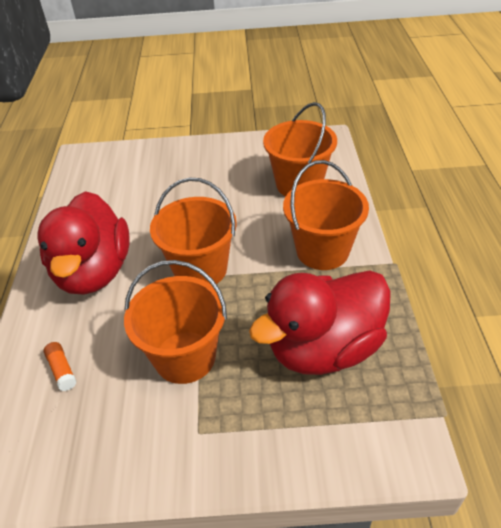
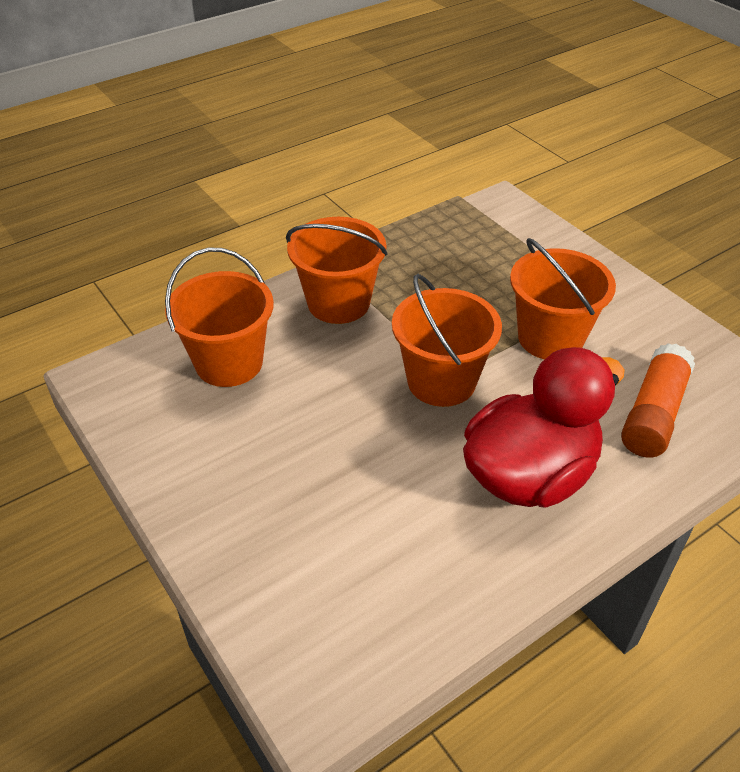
camera: 125 degrees left, 0 degrees up
orange glue stick [43,342,77,391] -> orange glue stick [621,343,695,458], size x2.12
red duck [249,271,391,375] -> none

